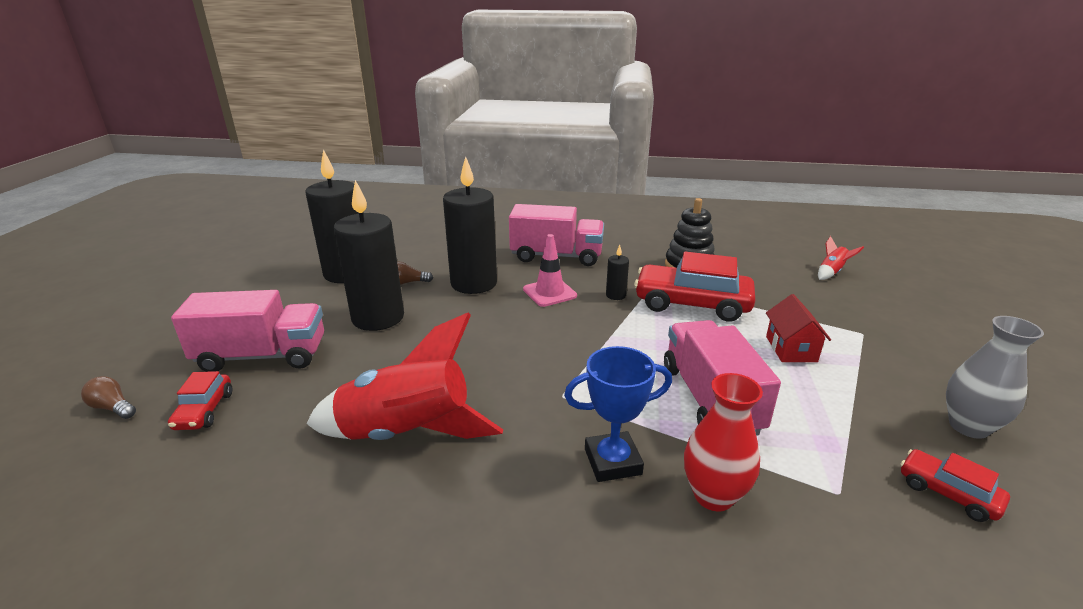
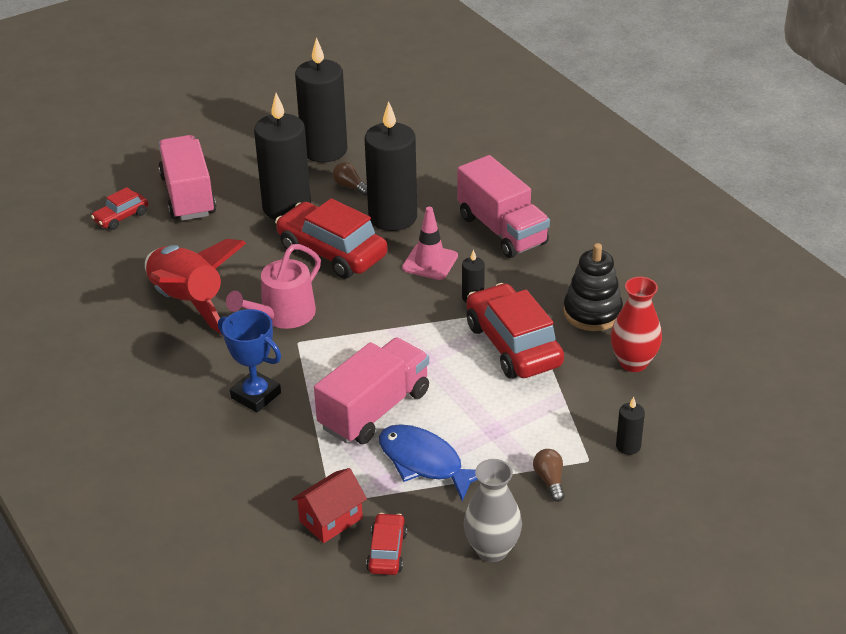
camera: 50 degrees right, 10 degrees up
brown light bulb [81,376,136,419] -> brown light bulb moved to [533,449,565,502]
pink truck [171,290,324,372] -> pink truck turned 150 degrees counterclockwise [158,135,216,221]
red vase [684,373,763,511] -> red vase moved to [611,277,662,372]
red house [766,294,831,362] -> red house moved to [292,468,367,543]
red rocket [818,236,864,280] -> none
none -> pink watering can [226,244,321,329]
none -> red car [275,198,387,279]
none -> blue fish [379,424,478,501]
none -> black candle [616,397,645,455]

